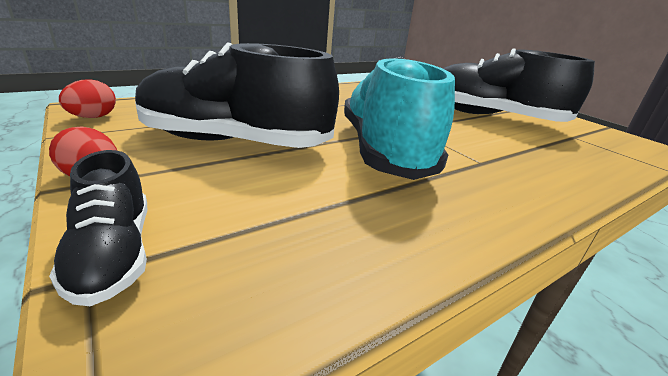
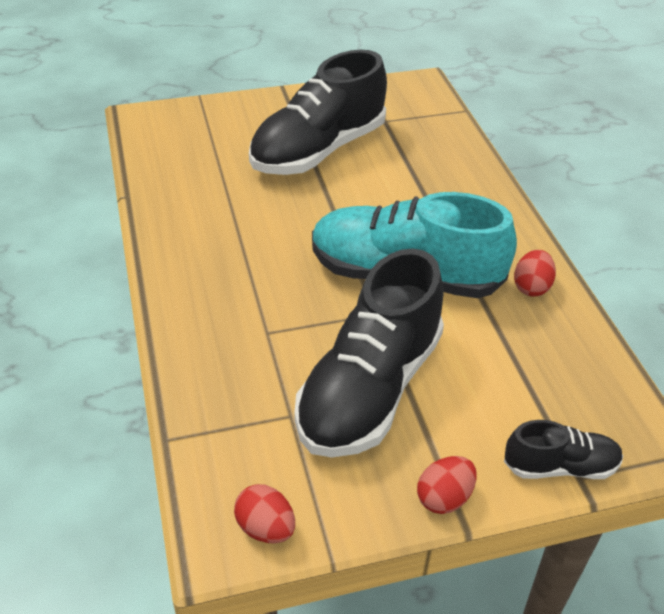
camera: 70 degrees left, 15 degrees up
none -> red egg [514,250,556,296]

